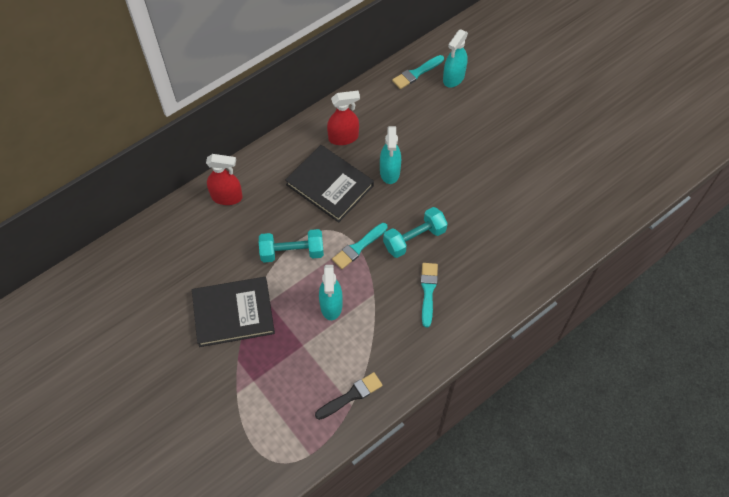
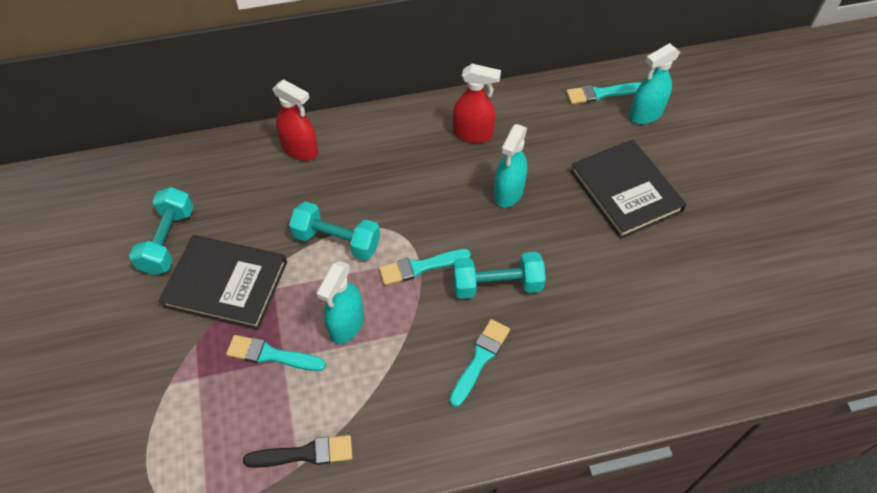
camera: 25 degrees right, 5 degrees down
black book [285,145,374,223] -> black book moved to [570,139,687,239]
none -> turquoise dumbbell [129,187,194,275]
none -> turquoise brush [226,335,326,371]

